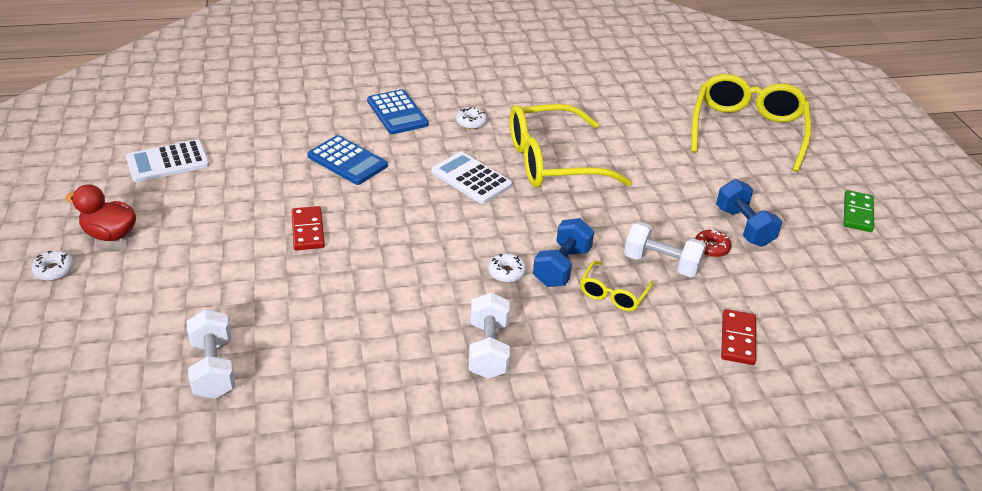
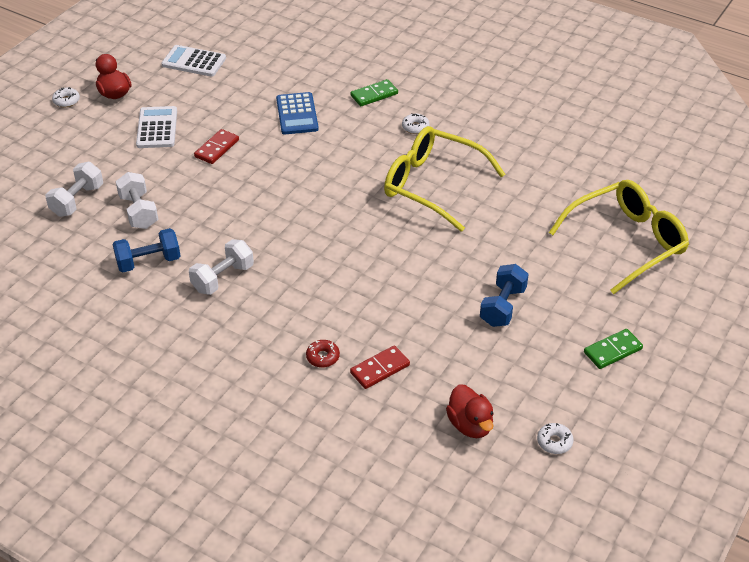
camera: 45 degrees right, 5 degrees up
blue calculator [367,89,429,134] -> green domino [350,79,398,106]
white calculator [431,152,512,204] -> white calculator moved to [136,106,177,148]
white donut [488,253,526,283] -> white donut moved to [537,423,573,454]
blue dumbbell [533,218,594,287] -> blue dumbbell moved to [112,228,180,272]
yellow glasses [580,261,654,311] -> none
white dumbbell [624,222,706,277] -> white dumbbell moved to [116,172,158,229]
red donut [695,229,731,257] -> red donut moved to [306,340,340,368]
none -> red duck [446,384,494,438]

